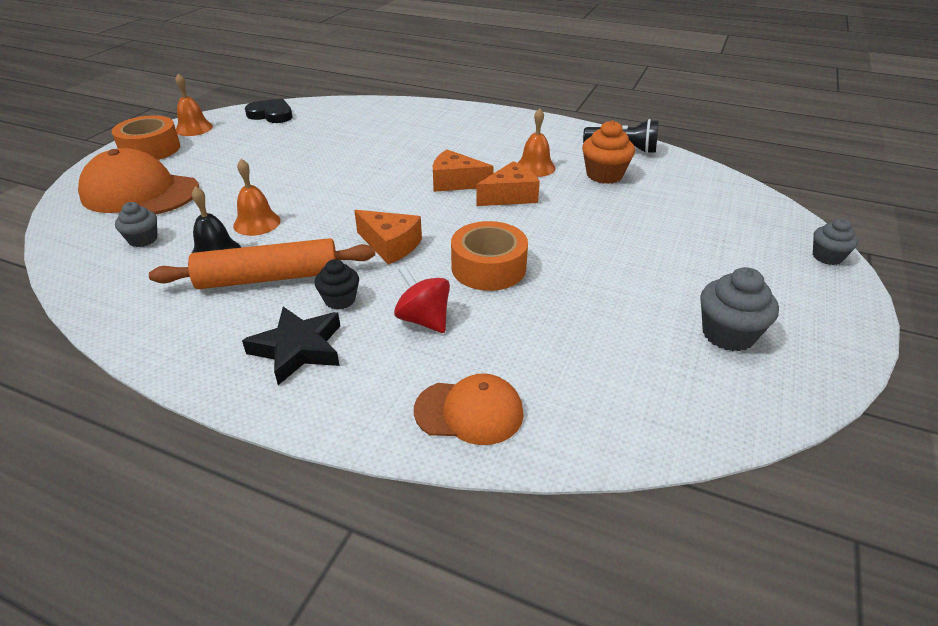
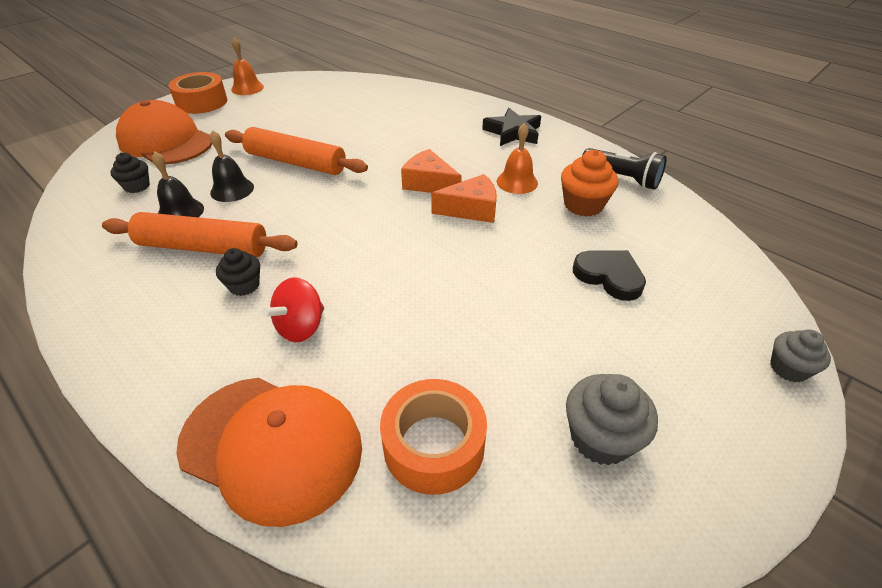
camera: 20 degrees right, 5 degrees up
grey cupcake [115,202,157,247] -> black cupcake [110,153,150,193]
orange bell [233,159,281,236] -> black bell [209,130,254,202]
black star [242,307,340,385] -> black star moved to [482,108,541,146]
black heart [245,98,293,123] -> black heart moved to [573,250,646,301]
orange cheese [354,210,422,265] -> none
red spinning top [394,265,450,333] -> red spinning top turned 120 degrees counterclockwise [262,277,324,342]
orange cap [414,374,524,445] -> orange cap [176,378,362,527], size x1.66
orange tape [451,221,528,291] -> orange tape moved to [380,379,487,495]
none -> orange rolling pin [225,127,368,175]

